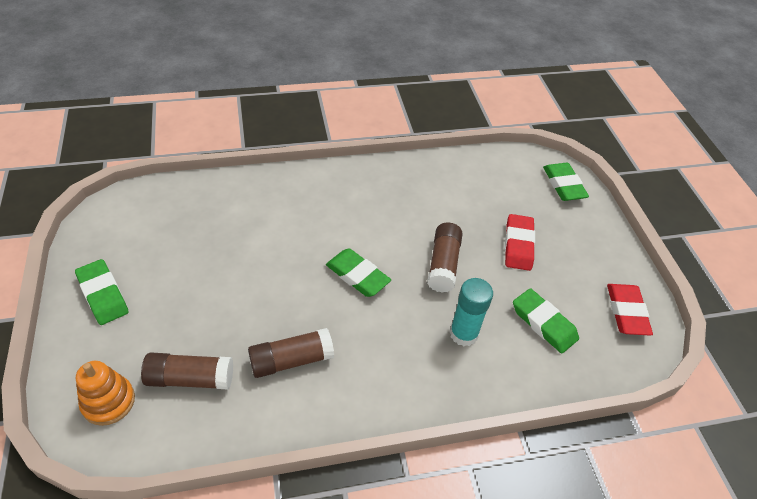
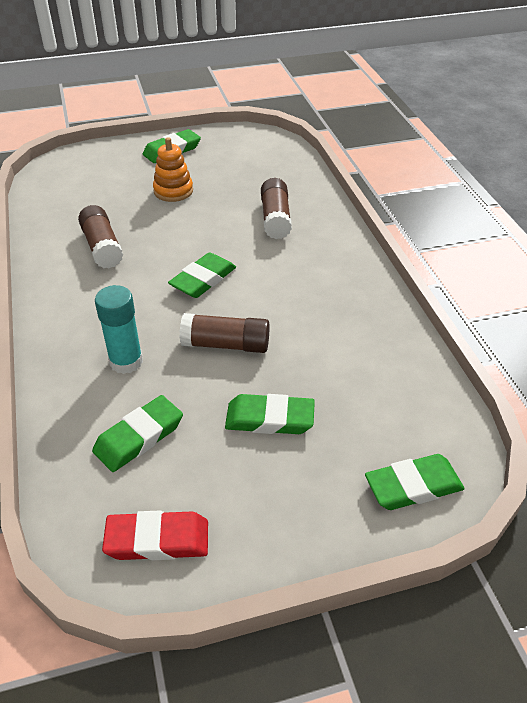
camera: 90 degrees right, 5 degrees down
orange stacking toy [76,361,135,426] -> orange stacking toy moved to [153,137,193,202]
brown glue stick [141,353,233,390] -> brown glue stick moved to [261,178,292,239]
red eraser [505,214,535,271] -> green eraser [225,394,315,434]

